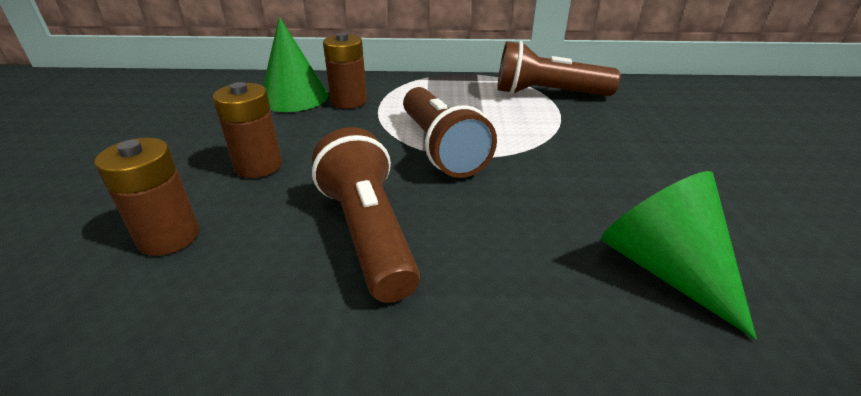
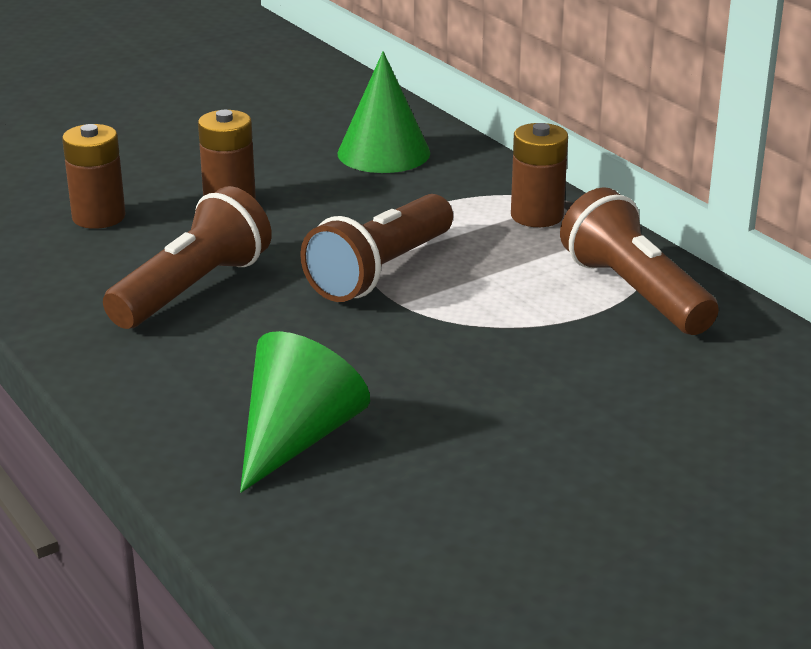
camera: 55 degrees right, 5 degrees down
brown battery [323,33,367,109] -> brown battery moved to [511,123,568,227]

